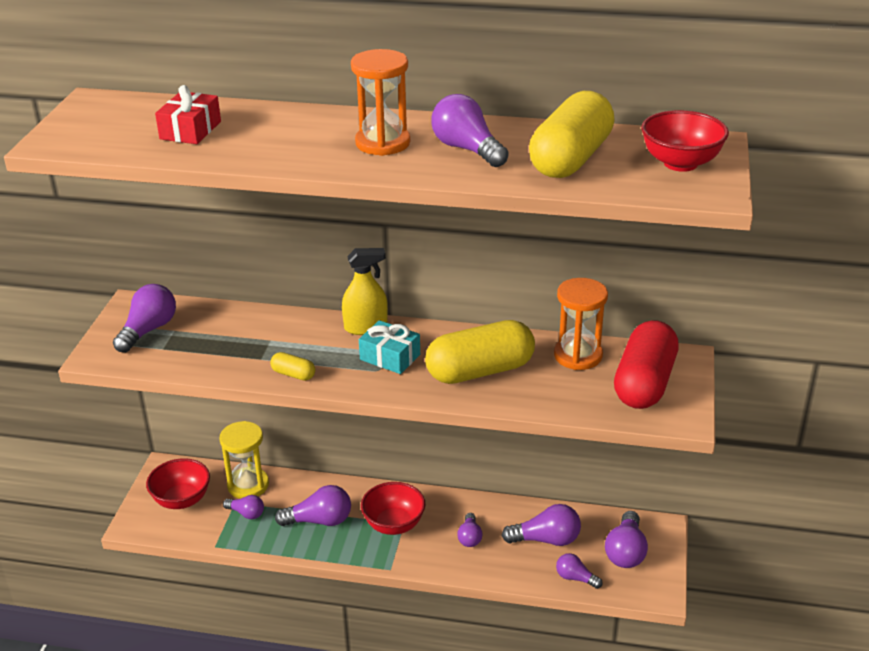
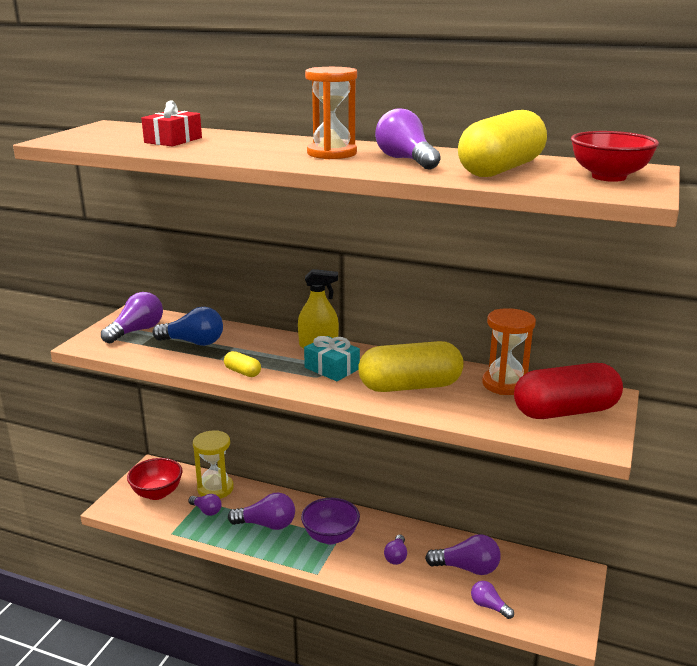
camera: 10 degrees right, 10 degrees down
red bowl [361,482,425,535] -> purple bowl [301,498,360,544]
purple light bulb [605,511,648,568] -> none
red capsule [614,320,679,409] -> red capsule turned 45 degrees clockwise [514,363,623,419]
none -> blue light bulb [153,307,223,346]

